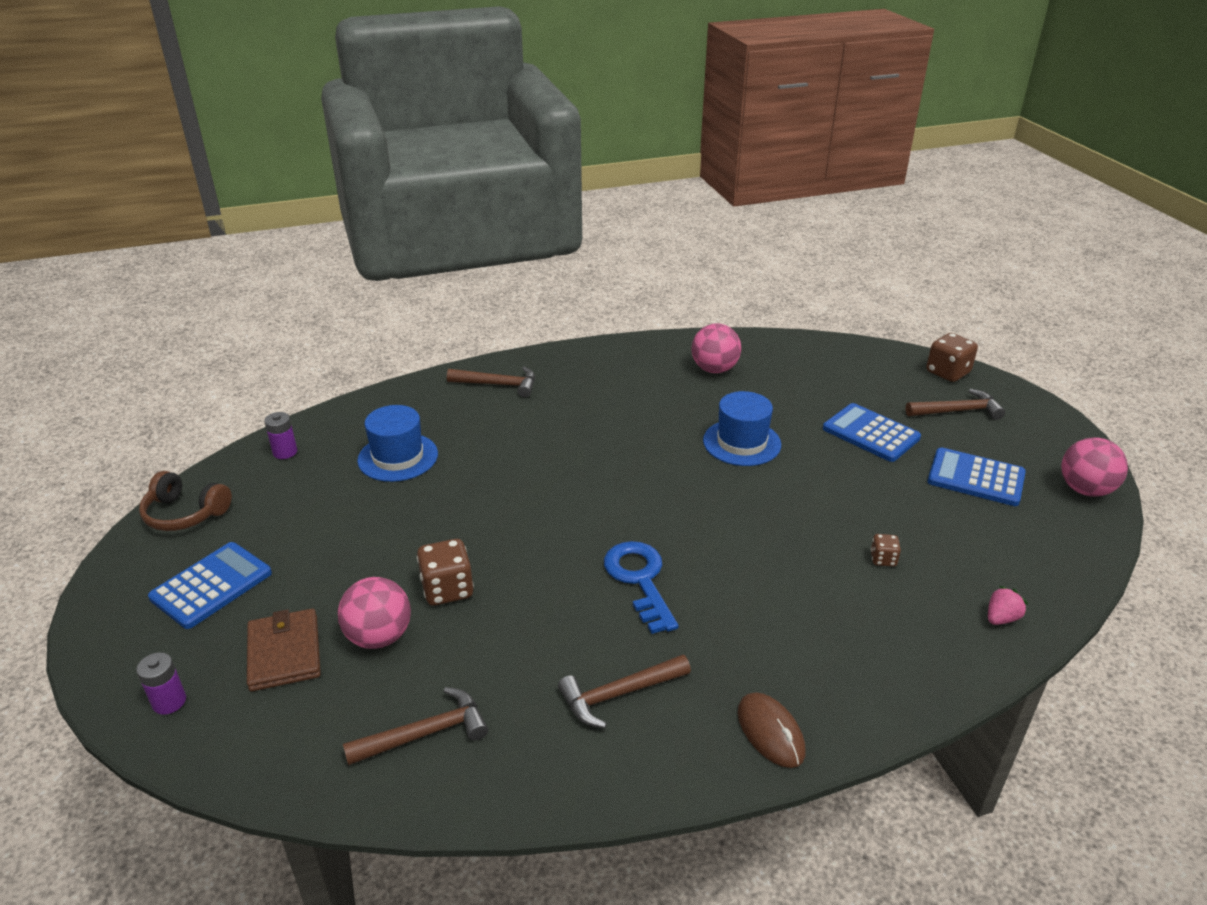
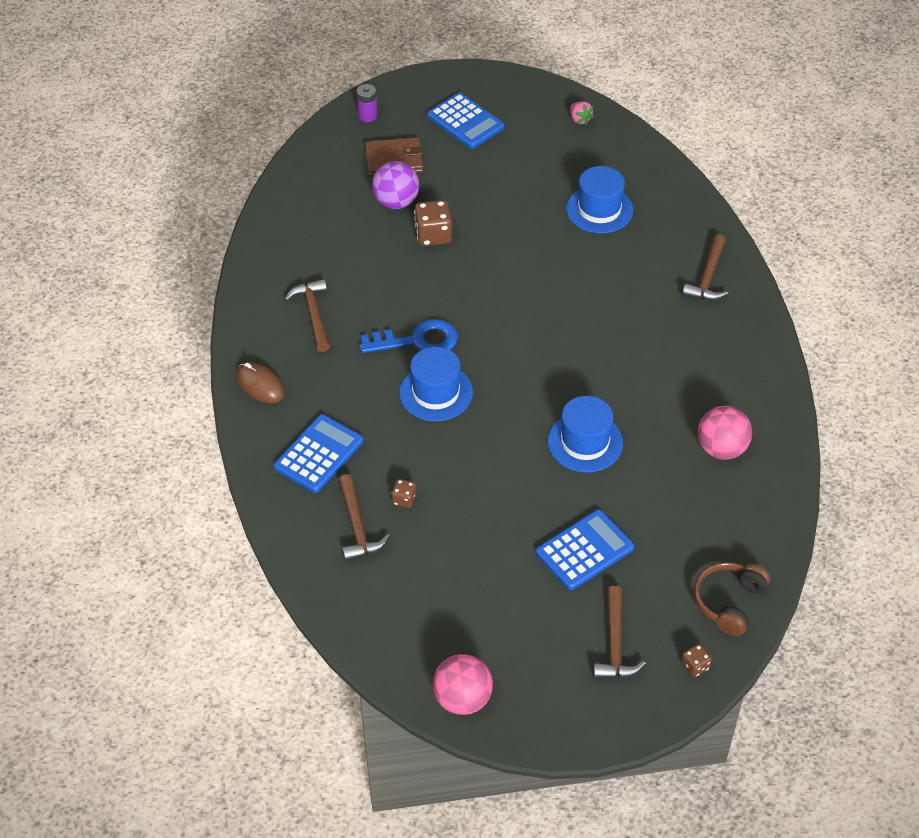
camera: 100 degrees right, 15 degrees up
brown headphones [139,471,232,531] -> brown headphones moved to [694,562,770,636]
purple battery [264,412,297,459] -> none
pink ball [338,577,411,649] -> purple ball [372,161,419,209]
brown hammer [343,687,488,765] -> brown hammer moved to [338,474,390,561]
brown mouse [738,692,805,768] -> brown mouse turned 60 degrees clockwise [236,362,285,404]
brown dice [927,333,978,382] -> brown dice [681,644,712,677], size x0.54
blue calculator [927,447,1026,506] -> blue calculator moved to [274,414,364,493]
pink strawberry [988,586,1028,625] -> pink strawberry moved to [570,101,594,125]
none -> blue hat [399,347,473,421]

